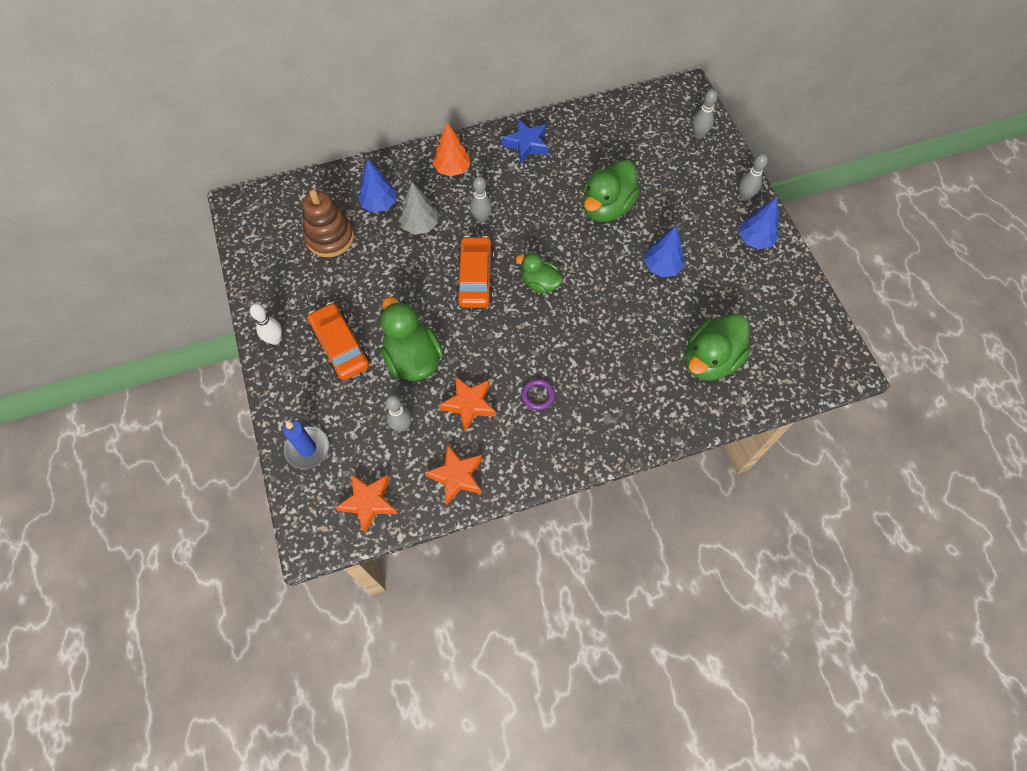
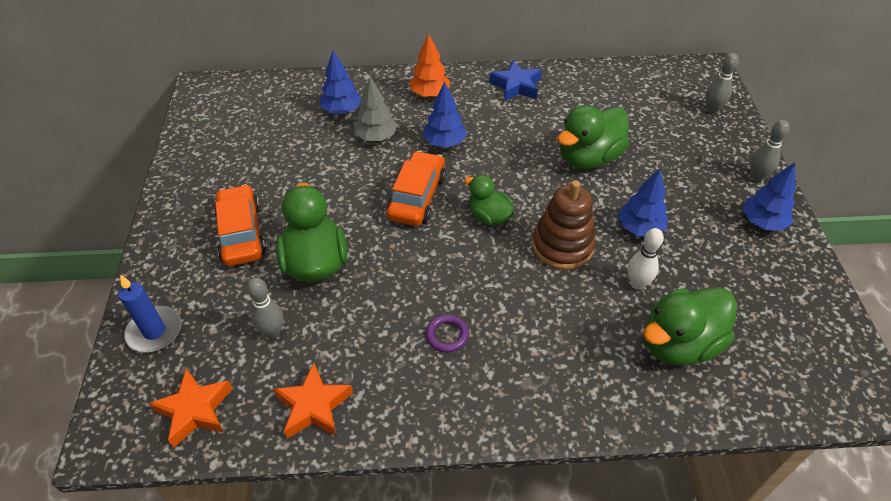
camera: 15 degrees right, 15 degrees down
white bowling pin [250,304,282,345] -> white bowling pin moved to [628,228,664,290]
brown stacking toy [302,189,354,257] -> brown stacking toy moved to [532,180,596,270]
orange star [439,376,496,432] -> none
grey bowling pin [470,176,492,223] -> blue tree [423,82,467,148]

